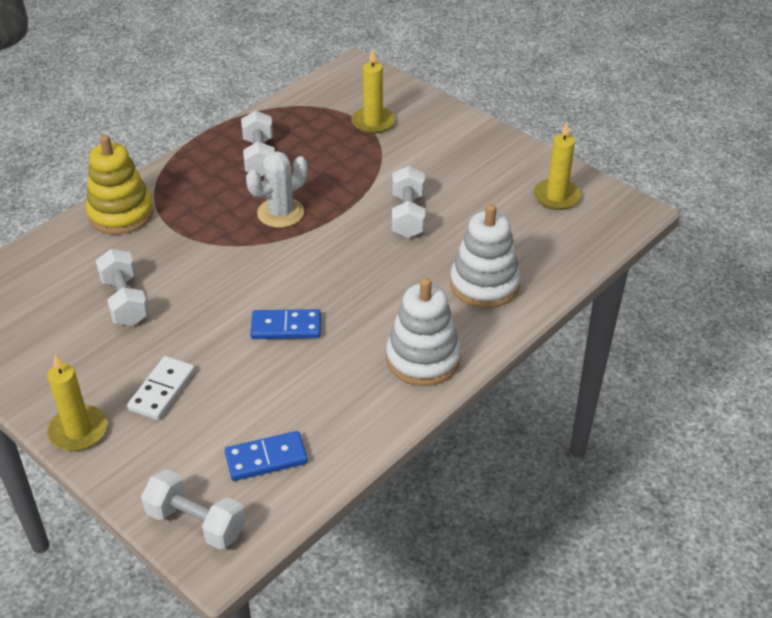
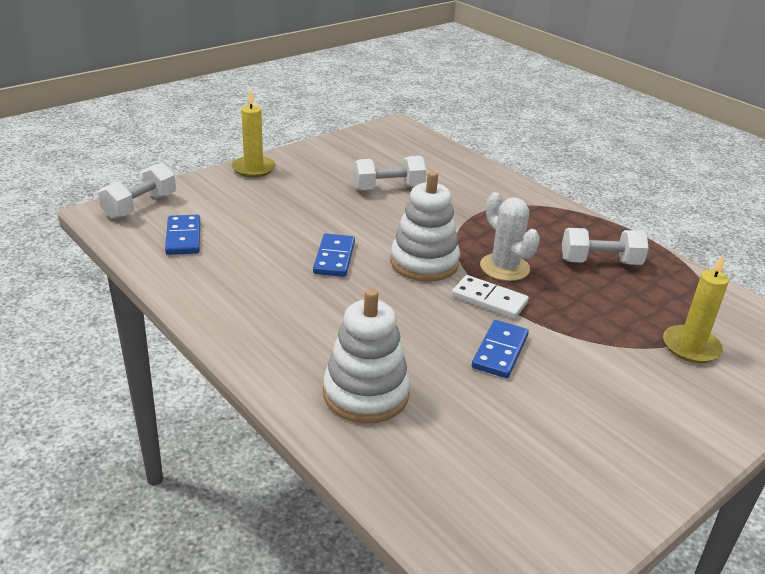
camera: 95 degrees right, 10 degrees down
yellow stacking toy [86,135,154,235] -> none
white domino [127,356,195,420] -> white domino moved to [452,275,529,319]
white stacking toy [386,278,461,386] -> white stacking toy moved to [390,171,460,282]
white dumbbell [392,166,425,238] -> blue domino [472,320,529,378]
yellow candle [533,122,581,210] -> none

